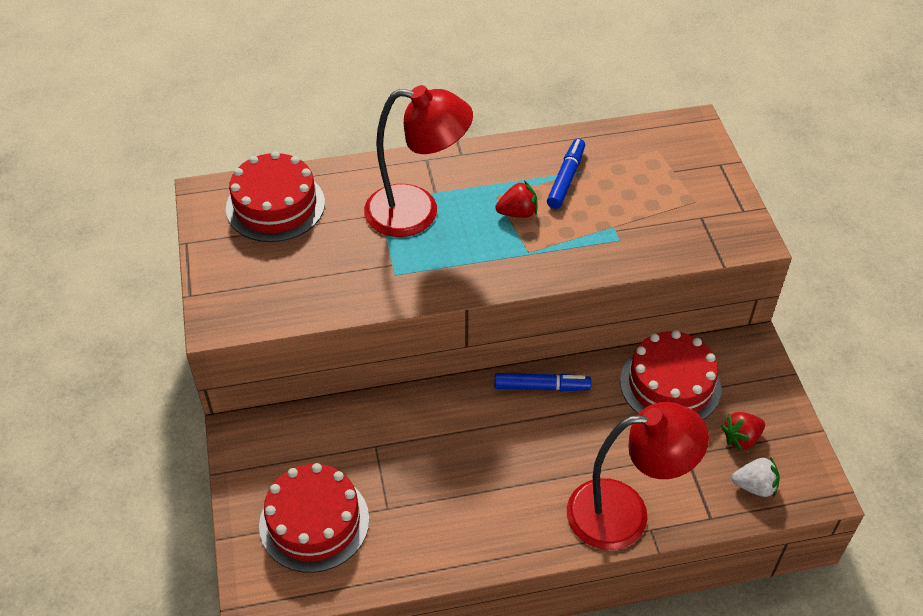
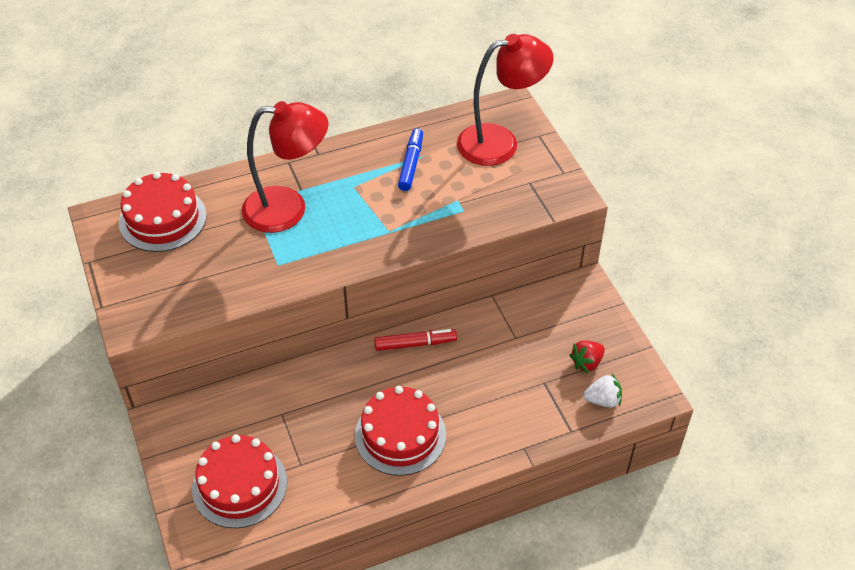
camera: 10 degrees left, 0 degrees up
blue marker [495,373,591,391] -> red marker [374,329,457,351]
red strawberry [496,181,538,218] -> none
red lamp [567,402,709,550] -> red lamp moved to [457,34,554,166]
red cake [620,330,721,420] -> red cake moved to [355,386,446,476]

